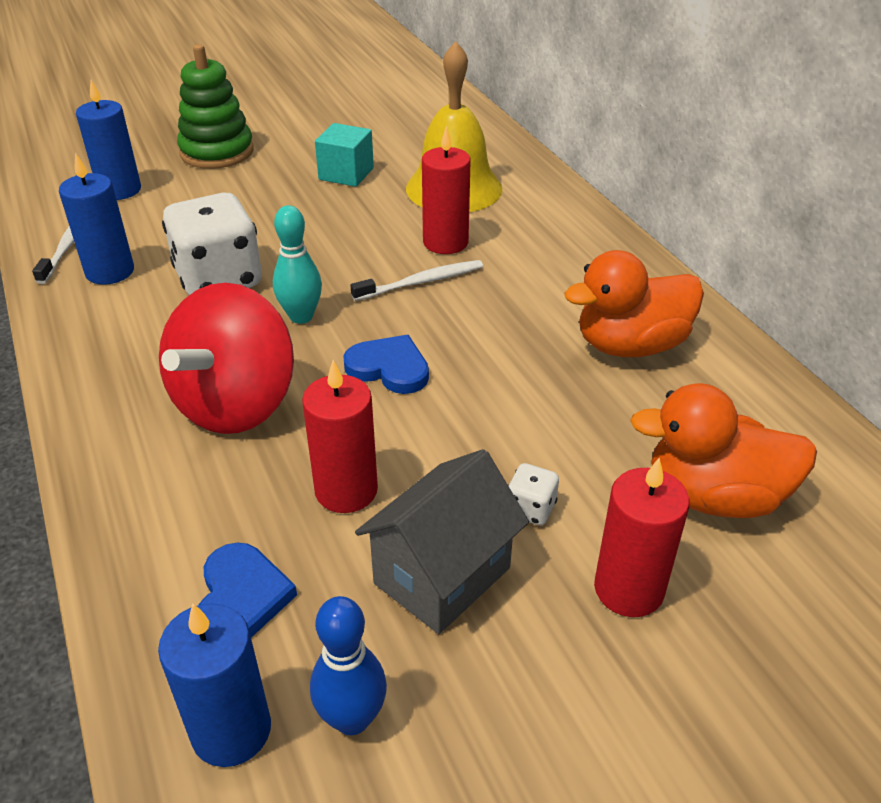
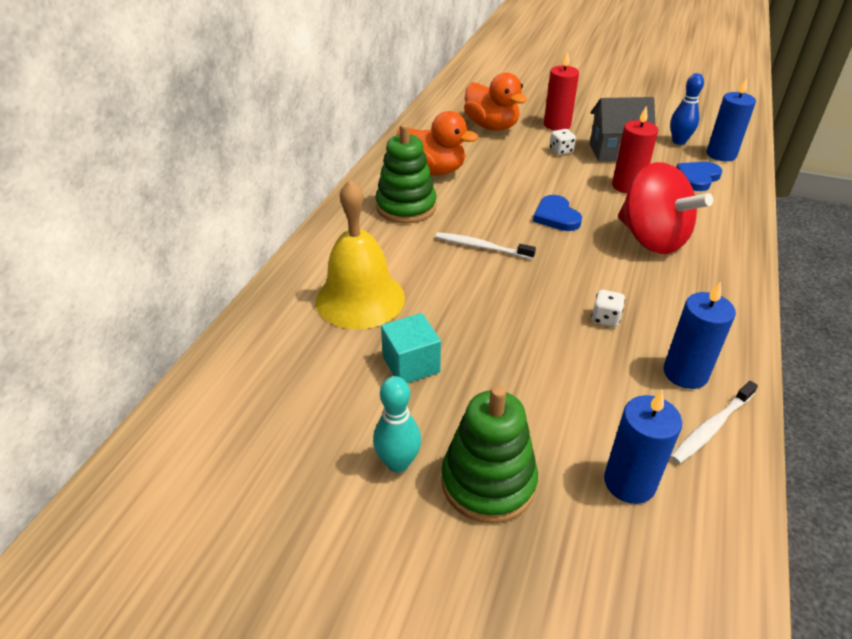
camera: 135 degrees left, 0 degrees up
red spinning top [159,283,294,434] -> red spinning top turned 75 degrees clockwise [618,162,713,254]
white dice [162,193,262,295] -> white dice [591,290,625,327], size x0.43
turquoise bowling pin [273,205,322,324] -> turquoise bowling pin moved to [373,376,421,473]
red candle [422,126,471,254] -> none
none -> green stacking toy [375,124,437,224]

